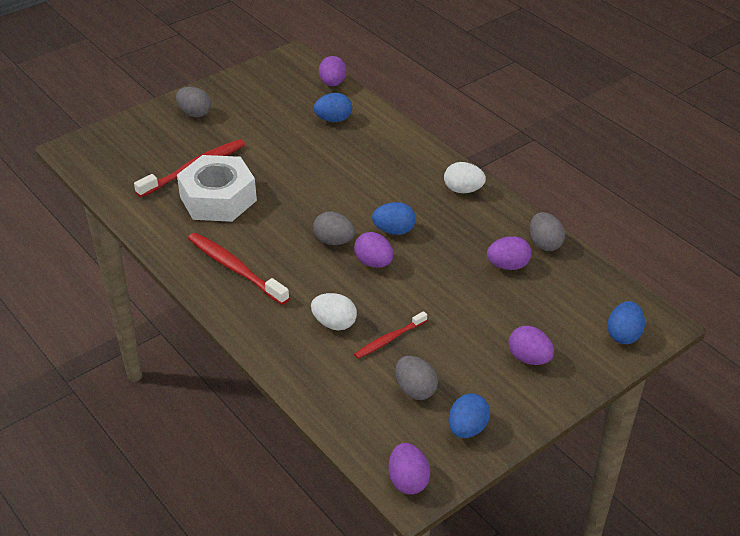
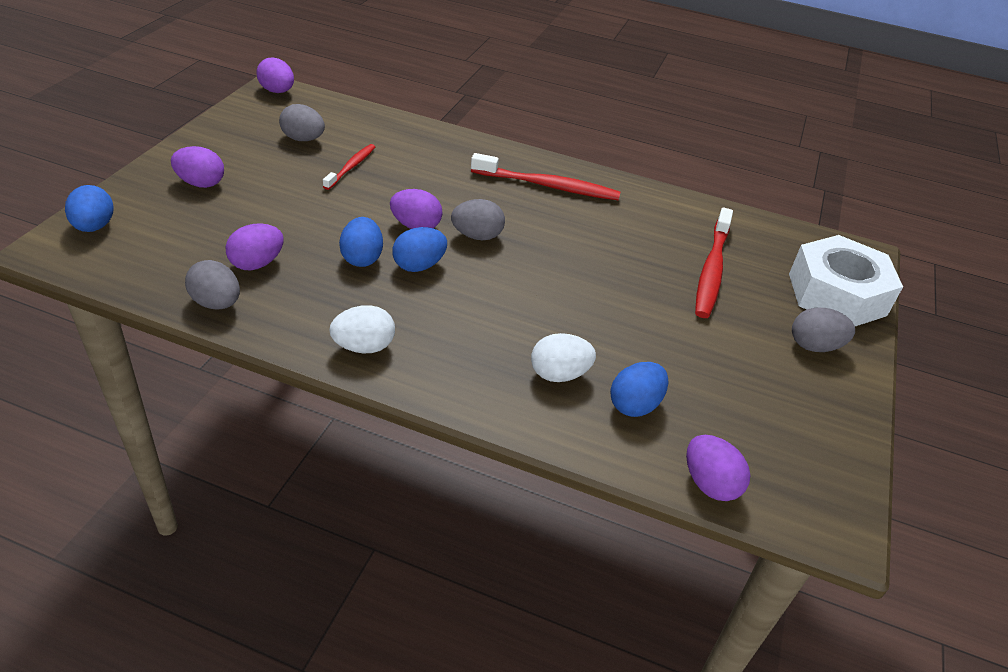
camera: 145 degrees right, 0 degrees up
white nut [177,155,257,222] -> white nut moved to [789,235,903,326]
white egg [311,293,357,330] -> white egg moved to [531,333,596,382]
blue egg [448,393,490,438] -> blue egg moved to [339,217,383,267]

